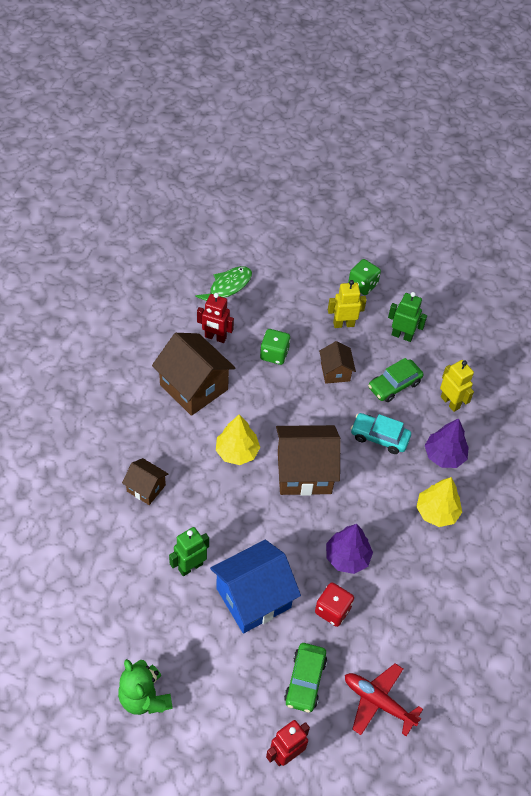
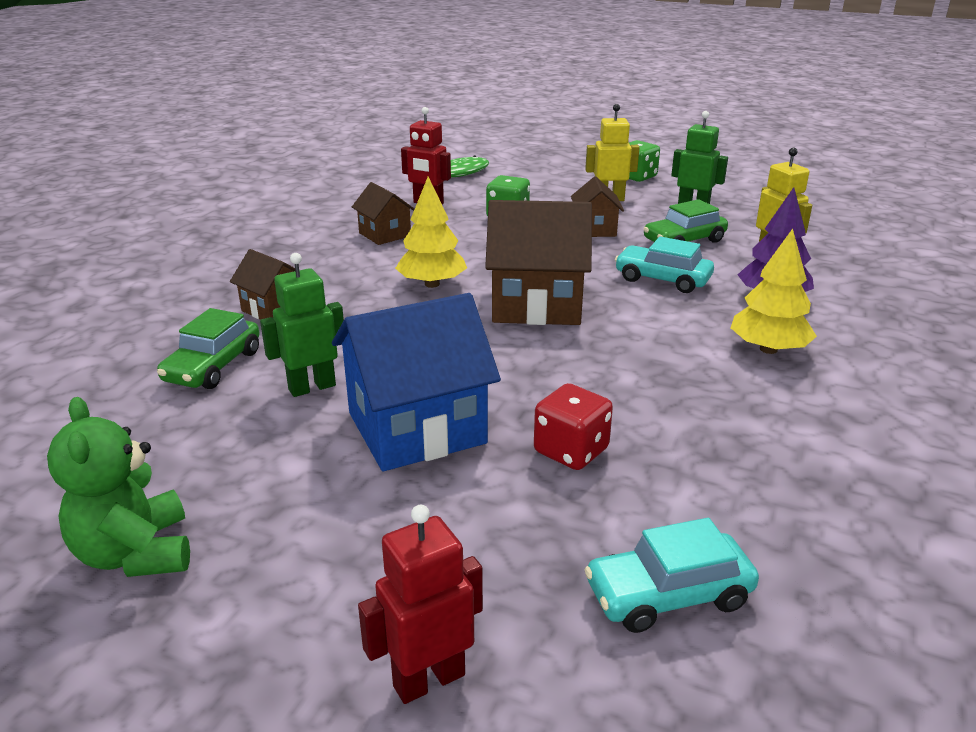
camera: 10 degrees right, 25 degrees down
brown house [152,333,235,416] -> brown house [352,182,415,245], size x0.53
green car [284,643,327,713] -> green car moved to [157,308,260,389]
purple tree [326,524,373,574] -> none
red plane [345,663,423,736] -> turquoise car [584,518,759,633]

